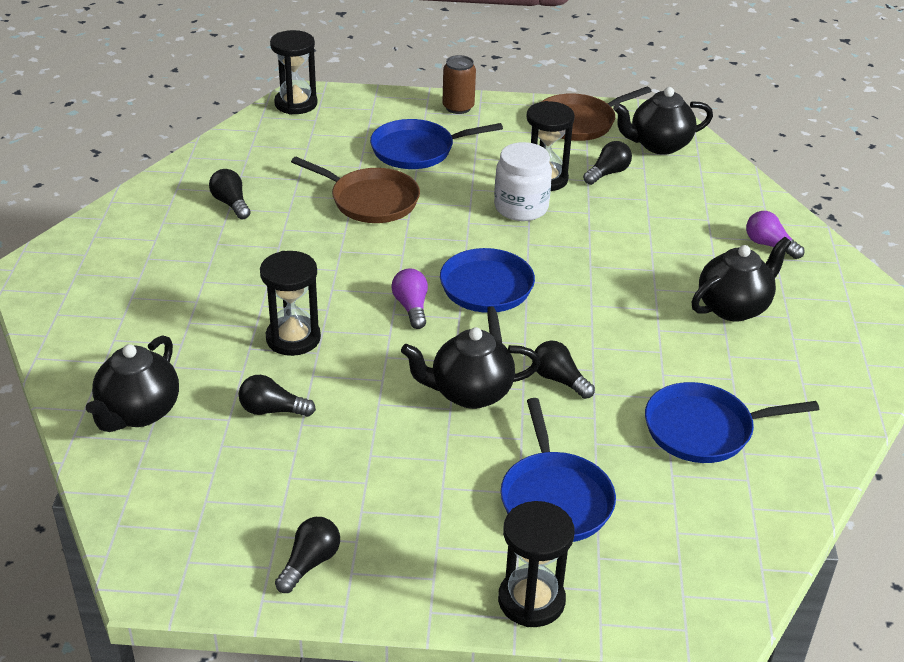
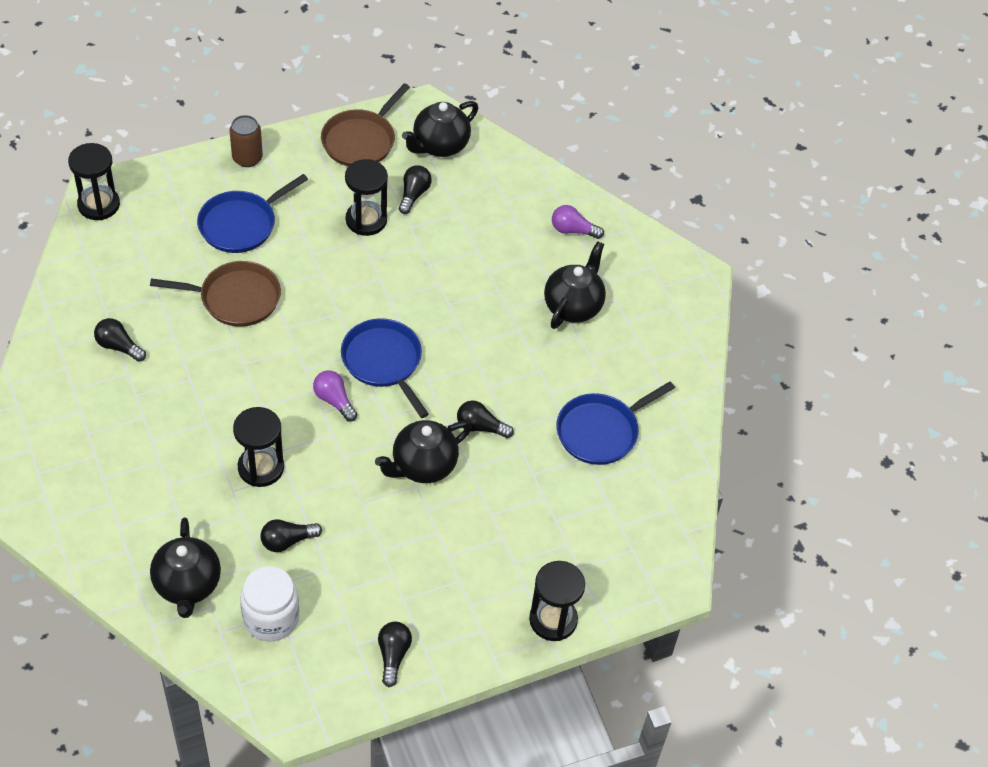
camera: 30 degrees left, 15 degrees up
white jar [494,142,552,221] -> white jar moved to [240,566,299,642]
blue pan [501,398,616,542] -> none

